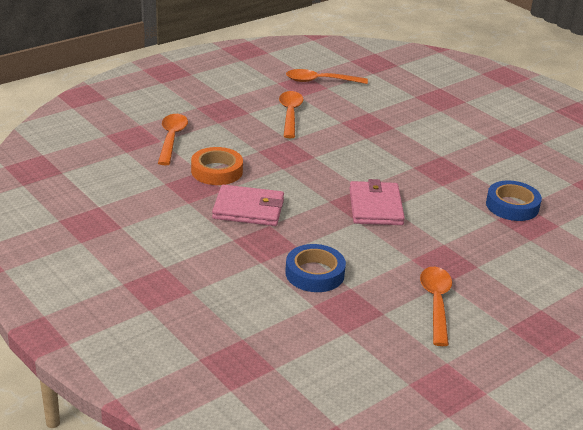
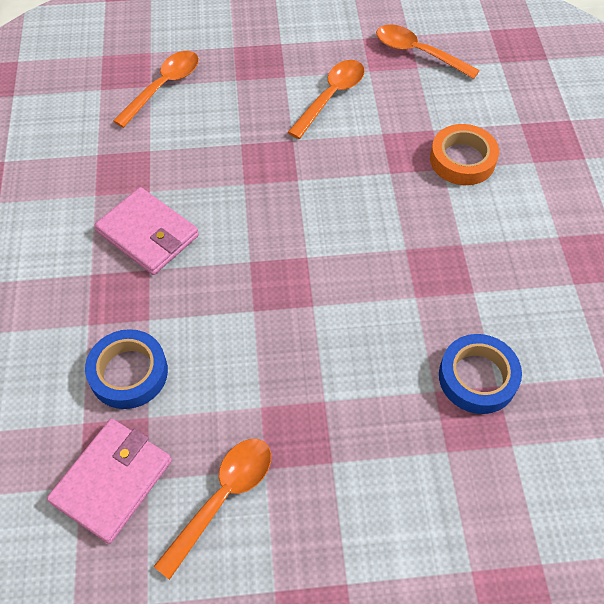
camera: 35 degrees right, 25 degrees up
orange tape [191,147,243,185] -> orange tape moved to [430,124,499,185]
pink wallet [349,179,405,225] -> pink wallet moved to [47,419,172,544]

